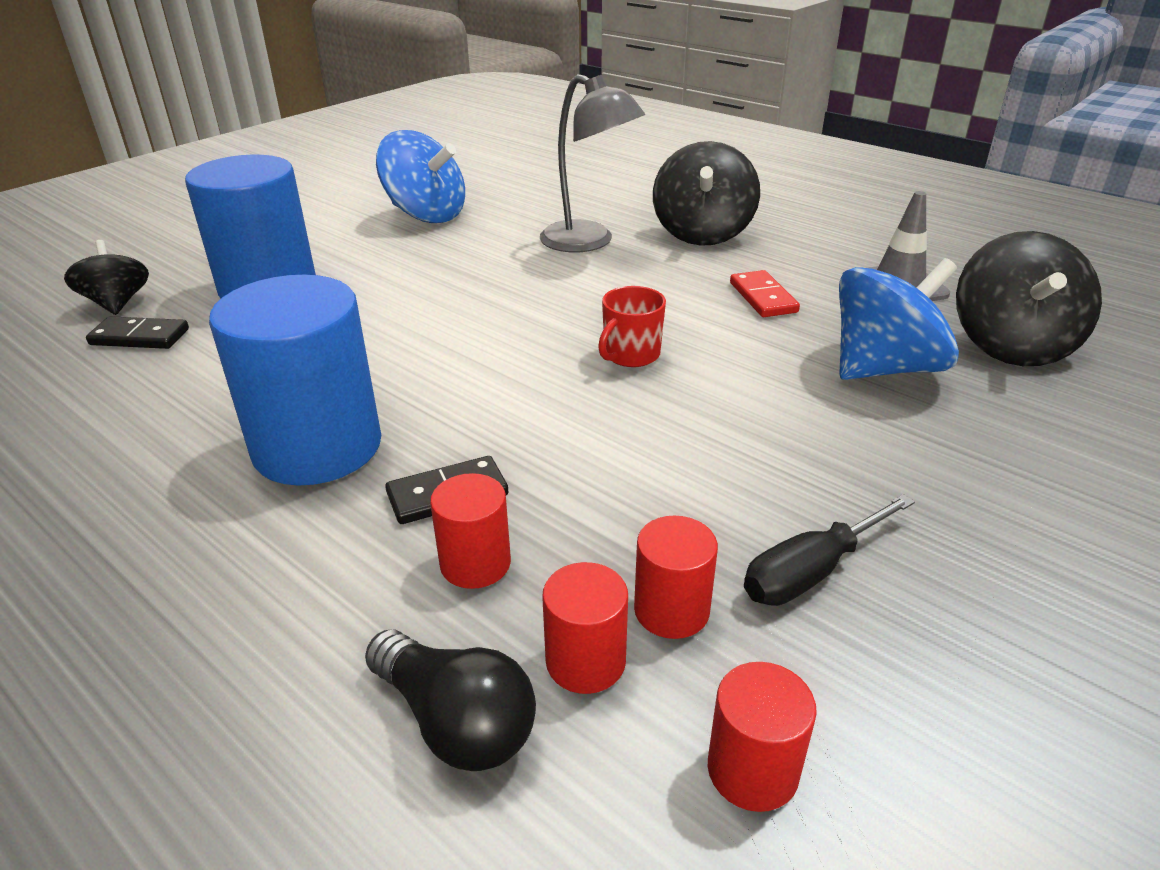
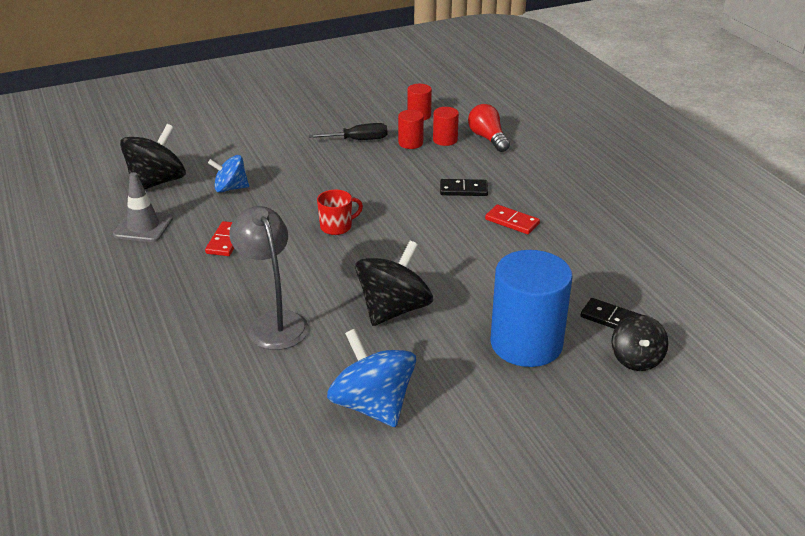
camera: 155 degrees left, 0 degrees up
blue cylinder [209,275,381,486] -> red domino [485,205,540,234]
black light bulb [365,630,536,771] -> red light bulb [468,104,510,152]
red cylinder [430,473,511,589] -> none
black spinning top [653,141,760,246] -> black spinning top moved to [355,241,433,326]
blue spinning top [839,258,959,380] -> blue spinning top [208,155,249,193], size x0.62

